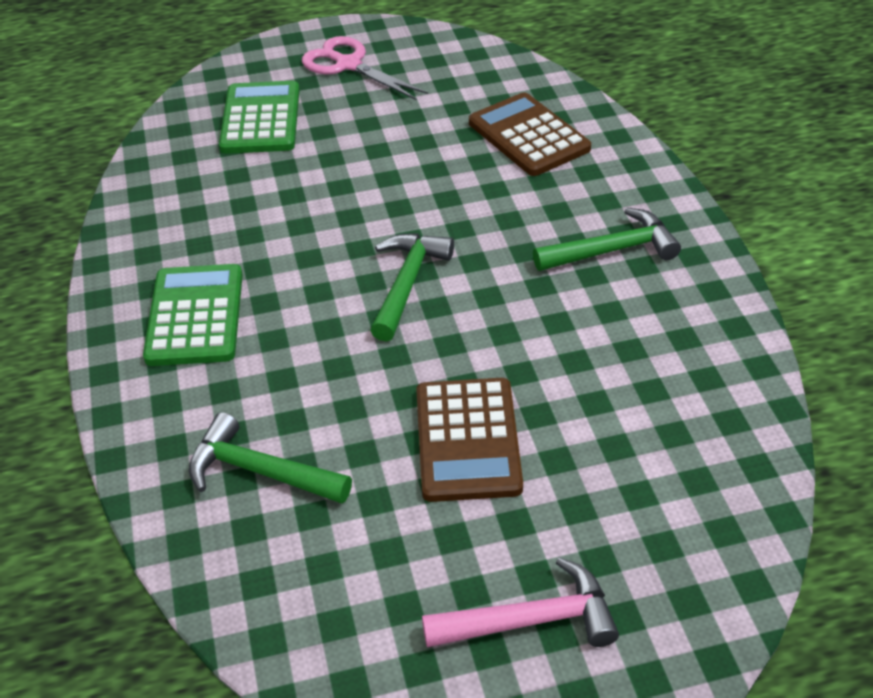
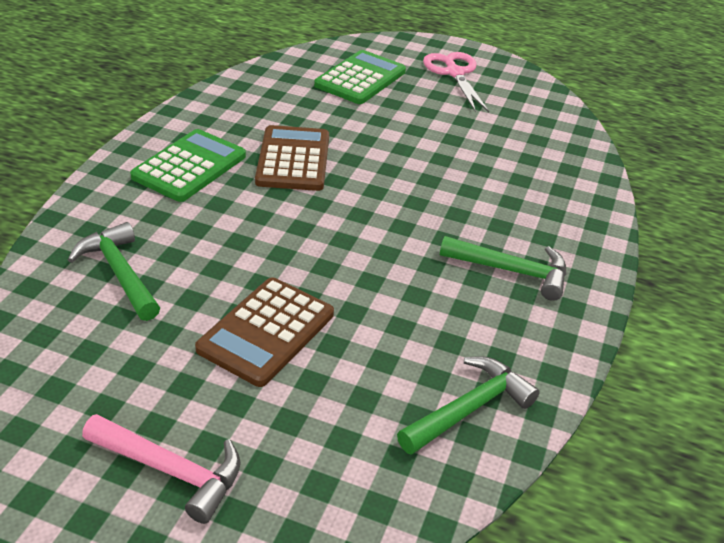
camera: 30 degrees right, 5 degrees down
green hammer [370,233,454,342] -> green hammer moved to [397,357,540,455]
brown calculator [469,92,591,176] -> brown calculator moved to [255,125,329,191]

